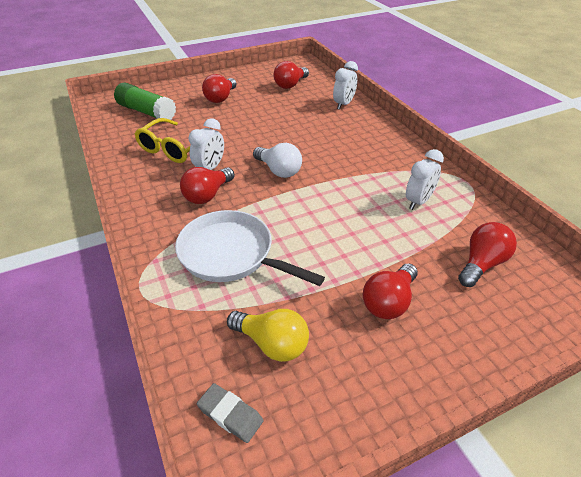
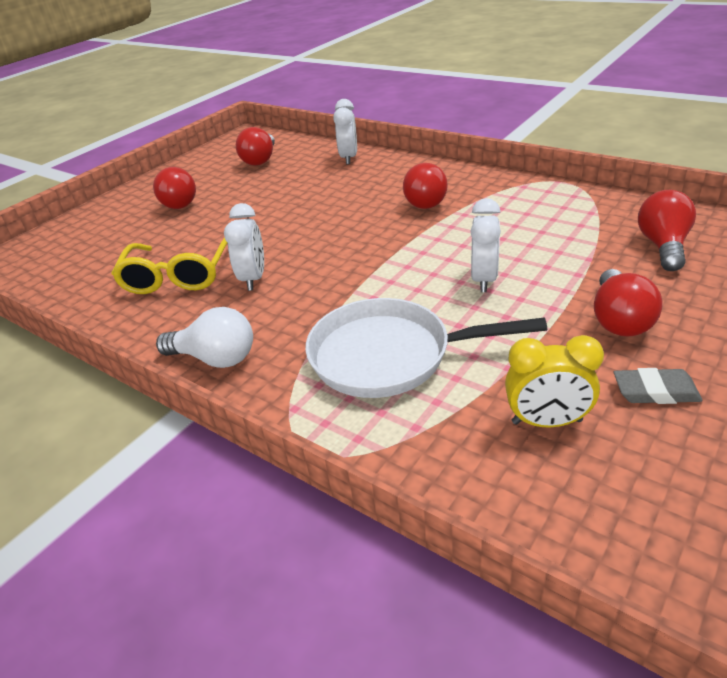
camera: 25 degrees left, 5 degrees down
green glue stick [114,83,176,120] -> none
red light bulb [180,167,234,204] -> red light bulb moved to [403,163,448,209]
grey eraser [197,383,263,443] -> grey eraser moved to [613,368,703,404]
yellow light bulb [227,309,309,362] -> yellow clock [505,335,604,427]
white light bulb [253,143,302,178] -> white light bulb moved to [156,307,253,368]
white clock [406,149,444,210] -> white clock moved to [470,198,501,292]

